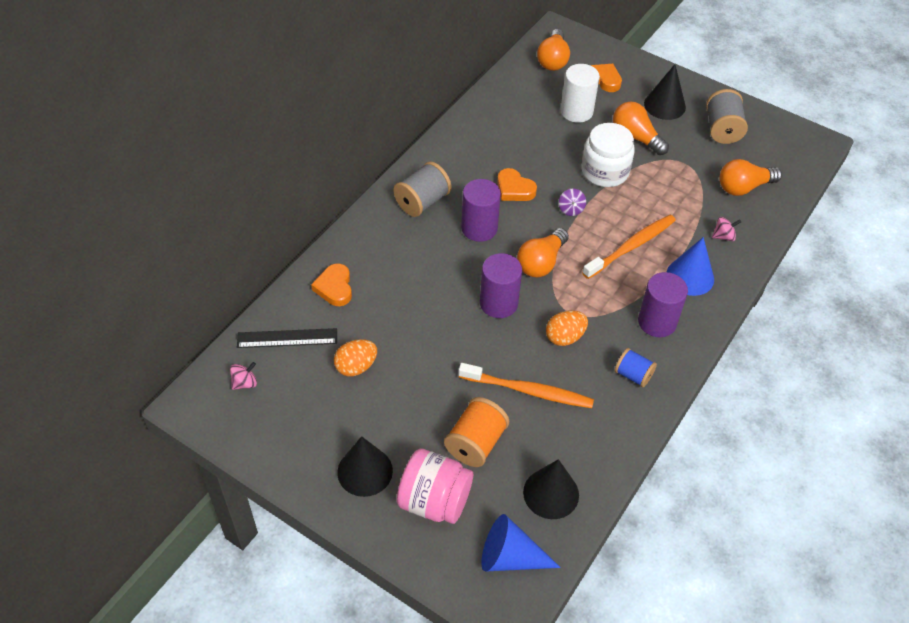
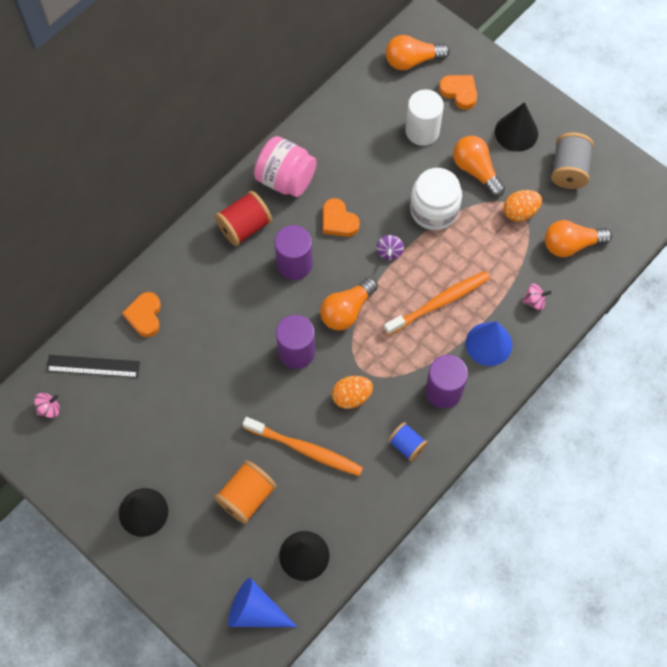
camera: 10 degrees right, 15 degrees up
orange egg [334,339,377,376] -> orange egg moved to [504,190,542,222]
grey spool [393,162,452,217] -> red spool [215,191,272,246]
pink jar [397,448,473,524] -> pink jar moved to [254,136,317,197]
orange light bulb [537,29,570,71] -> orange light bulb turned 60 degrees clockwise [386,35,450,70]

